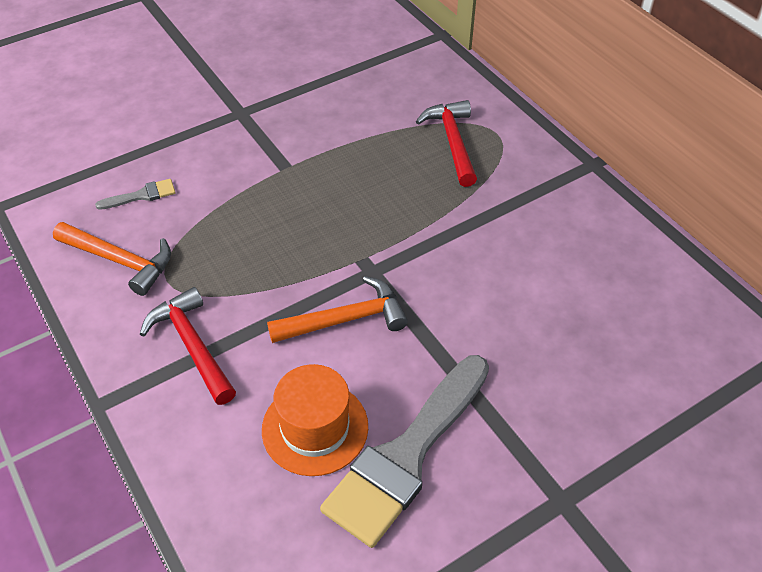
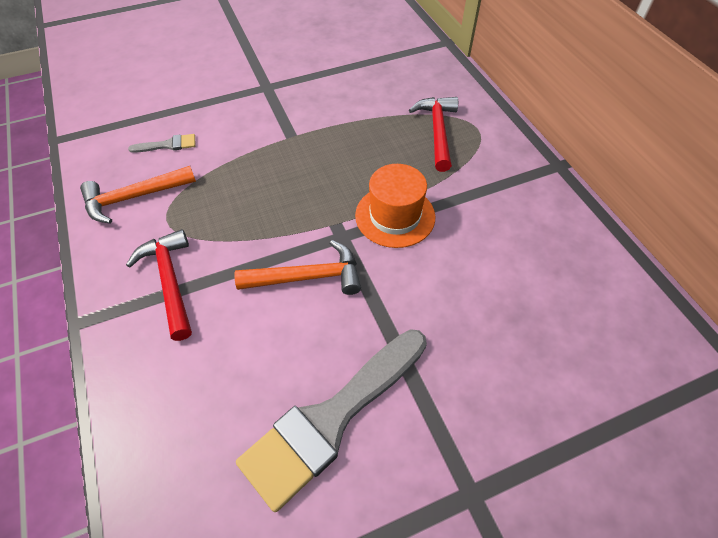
camera: 10 degrees right, 5 degrees up
orange hammer [53,222,171,296] -> orange hammer turned 120 degrees clockwise [80,166,196,224]
orange hat [262,364,368,476] -> orange hat moved to [355,164,435,248]

